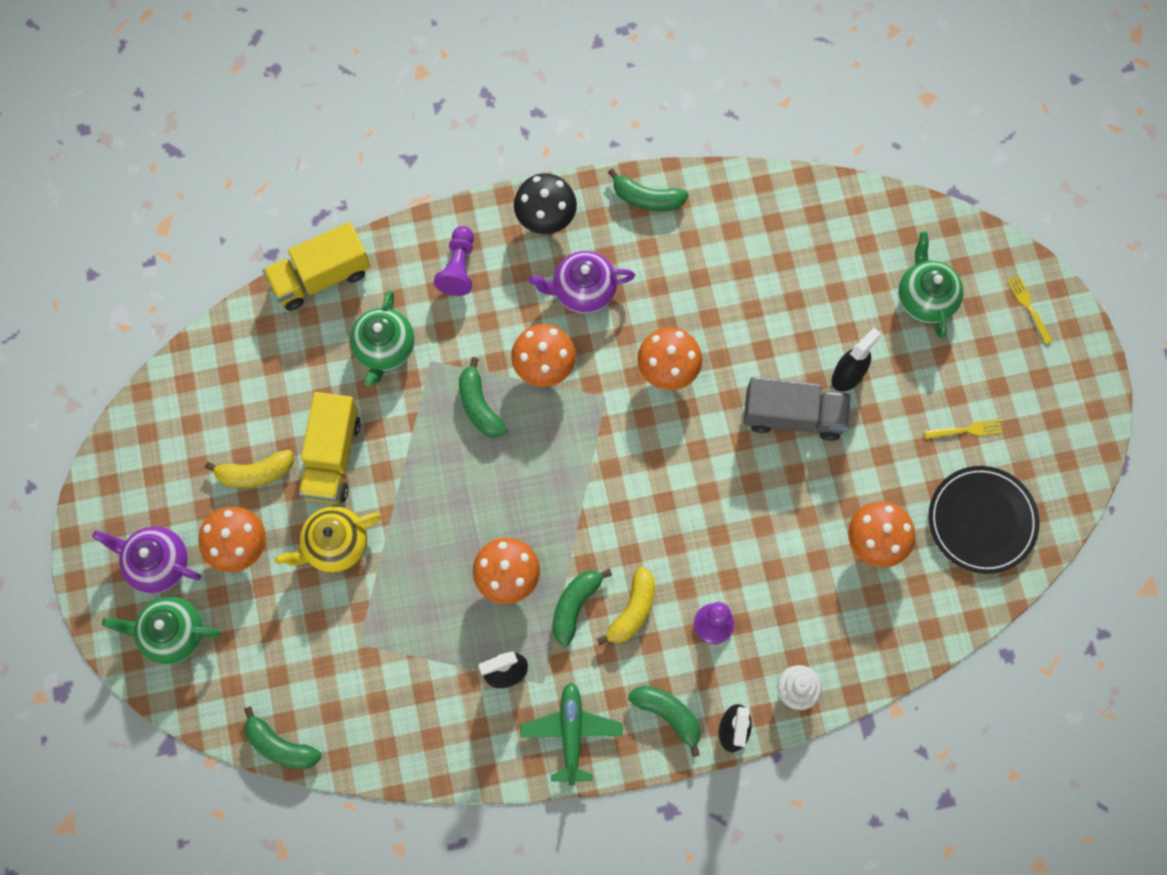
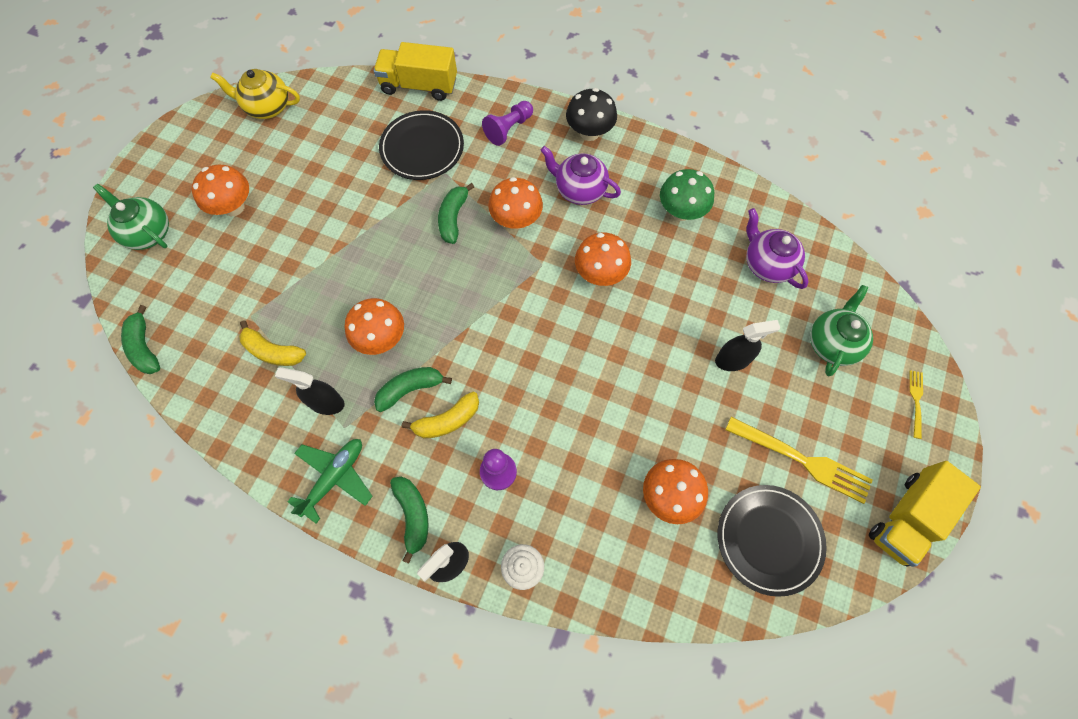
camera: 35 degrees right, 5 degrees down
purple teapot [92,526,201,593] -> purple teapot moved to [746,208,809,289]
yellow banana [205,450,293,488] -> yellow banana moved to [239,320,306,366]
yellow teapot [274,506,381,573] -> yellow teapot moved to [210,69,300,119]
yellow truck [299,392,361,504] -> yellow truck moved to [869,461,981,567]
green teapot [350,290,415,386] -> black plate [379,110,464,180]
green banana [608,169,688,211] -> none
grey truck [744,377,851,441] -> none
yellow fork [924,419,1003,439] -> yellow fork [725,417,873,504], size x2.02
none -> green mushroom [660,169,714,221]

